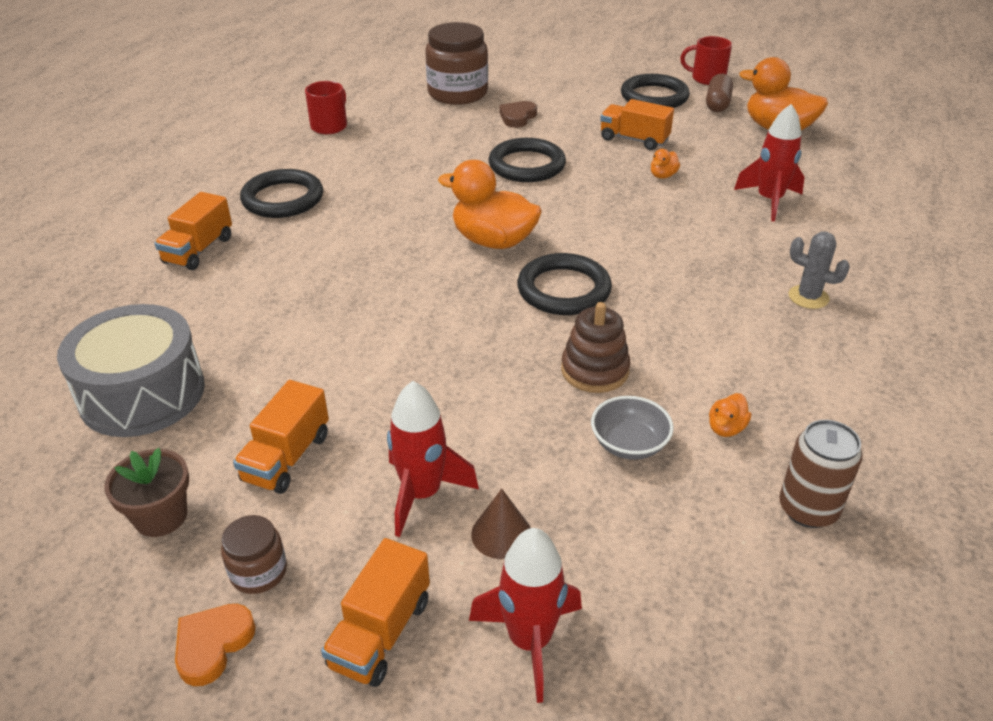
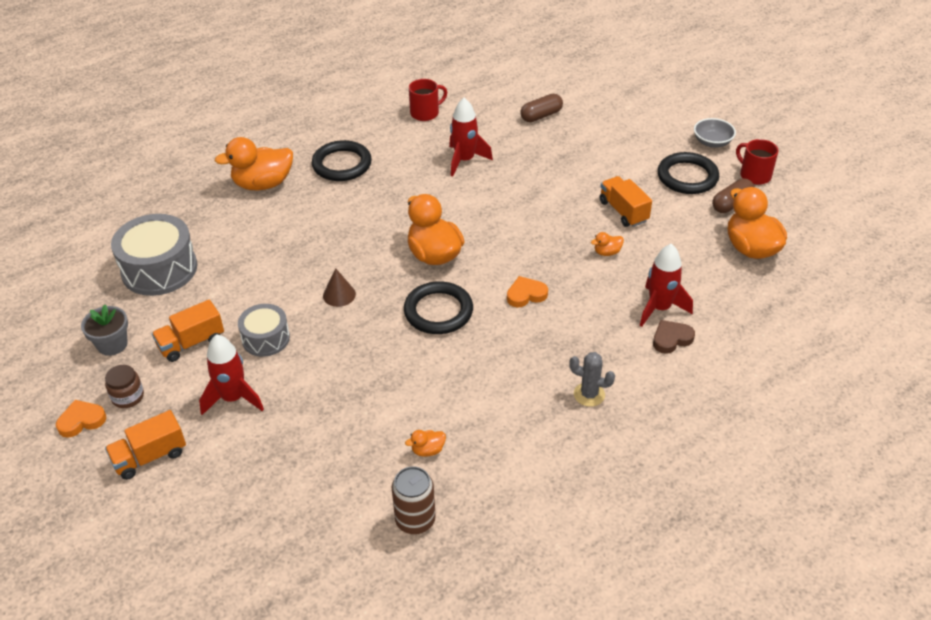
camera: 35 degrees right, 5 degrees up
brown flower pot [104,448,189,537] -> grey flower pot [81,305,128,356]
orange truck [155,192,232,270] -> orange duck [215,137,293,190]
brown jar [426,22,488,105] -> brown capsule [520,94,563,122]
red rocket [469,528,582,703] -> red rocket moved to [449,98,493,177]
brown cone [471,489,531,559] -> brown cone moved to [323,268,356,307]
black ring [488,138,566,182] -> none
brown heart [499,101,537,128] -> brown heart moved to [653,320,695,354]
brown stacking toy [561,302,630,393] -> none
grey bowl [591,396,674,460] -> grey bowl moved to [694,118,736,148]
grey cactus [788,231,850,309] -> grey cactus turned 45 degrees counterclockwise [569,352,615,407]
none -> grey drum [238,304,290,357]
none -> orange heart [507,276,548,308]

